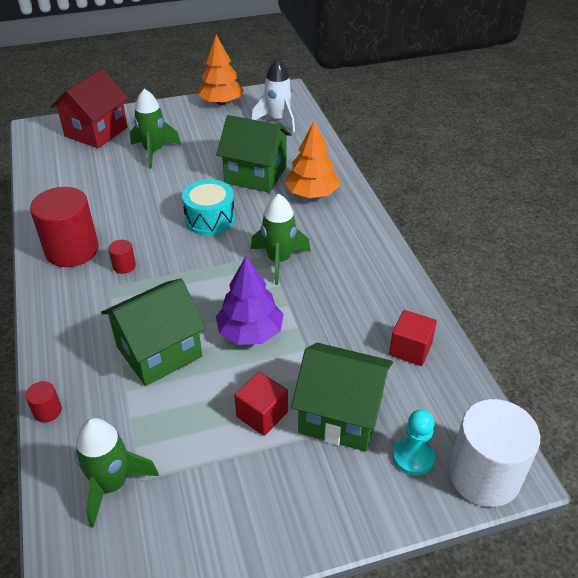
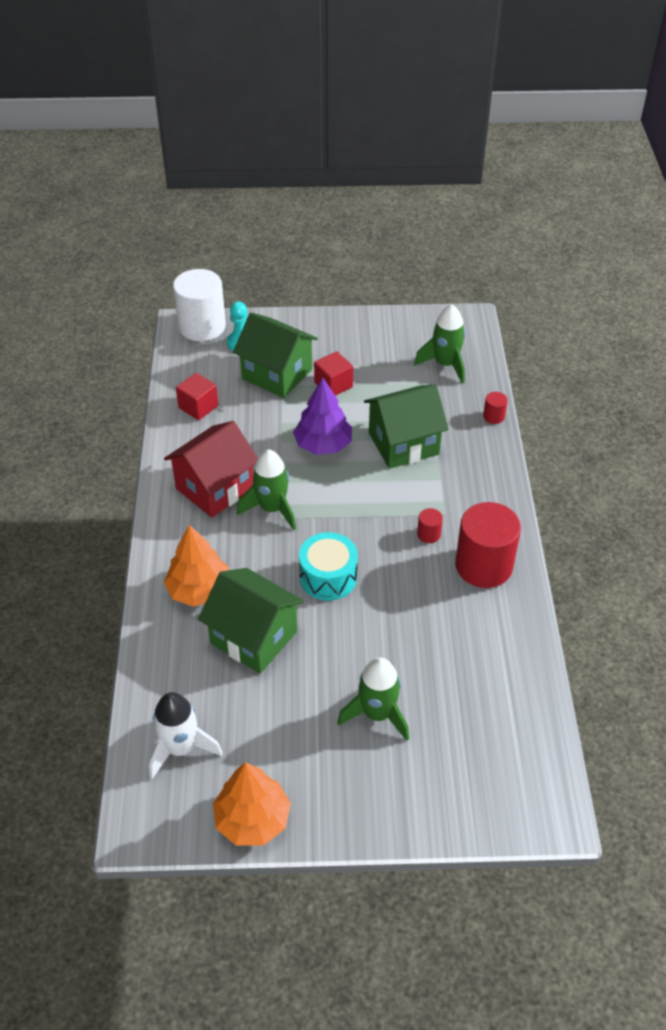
camera: 165 degrees left, 5 degrees up
red house [51,68,128,148] -> red house moved to [164,421,258,518]

